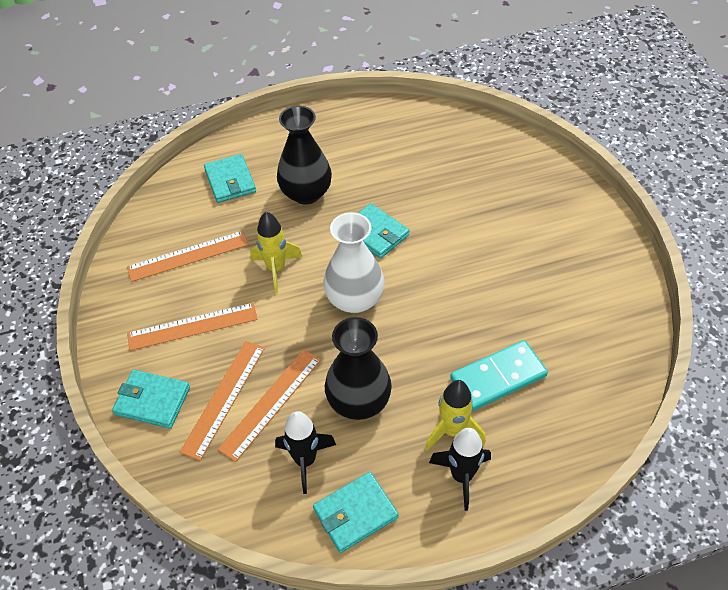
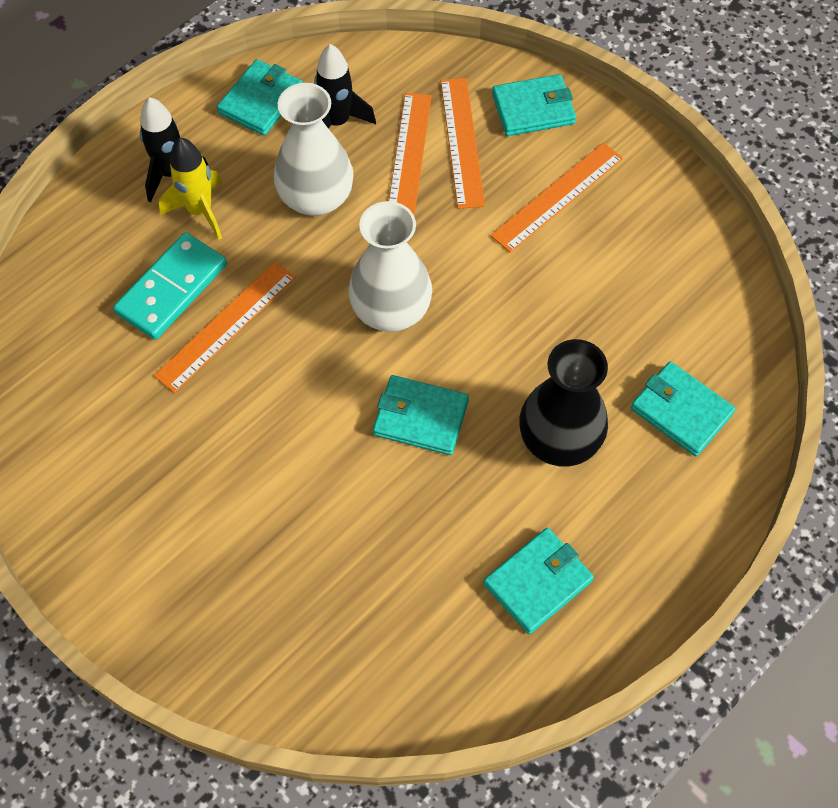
camera: 150 degrees right, 10 degrees up
orange ruler [127,231,249,282] -> orange ruler moved to [154,261,296,393]
yellow rocket [250,212,302,293] -> none
black vase [325,317,392,420] -> white vase [274,83,354,216]
none -> turquoise wallet [483,528,594,634]

